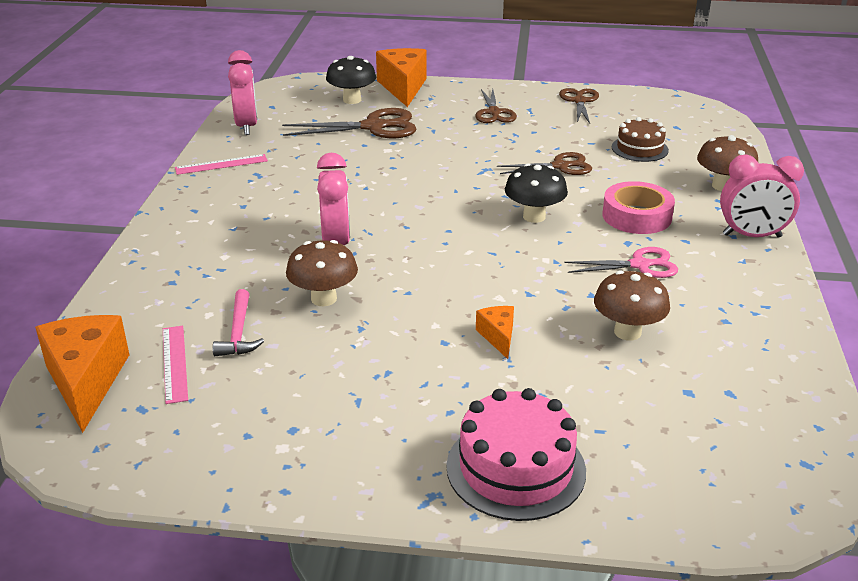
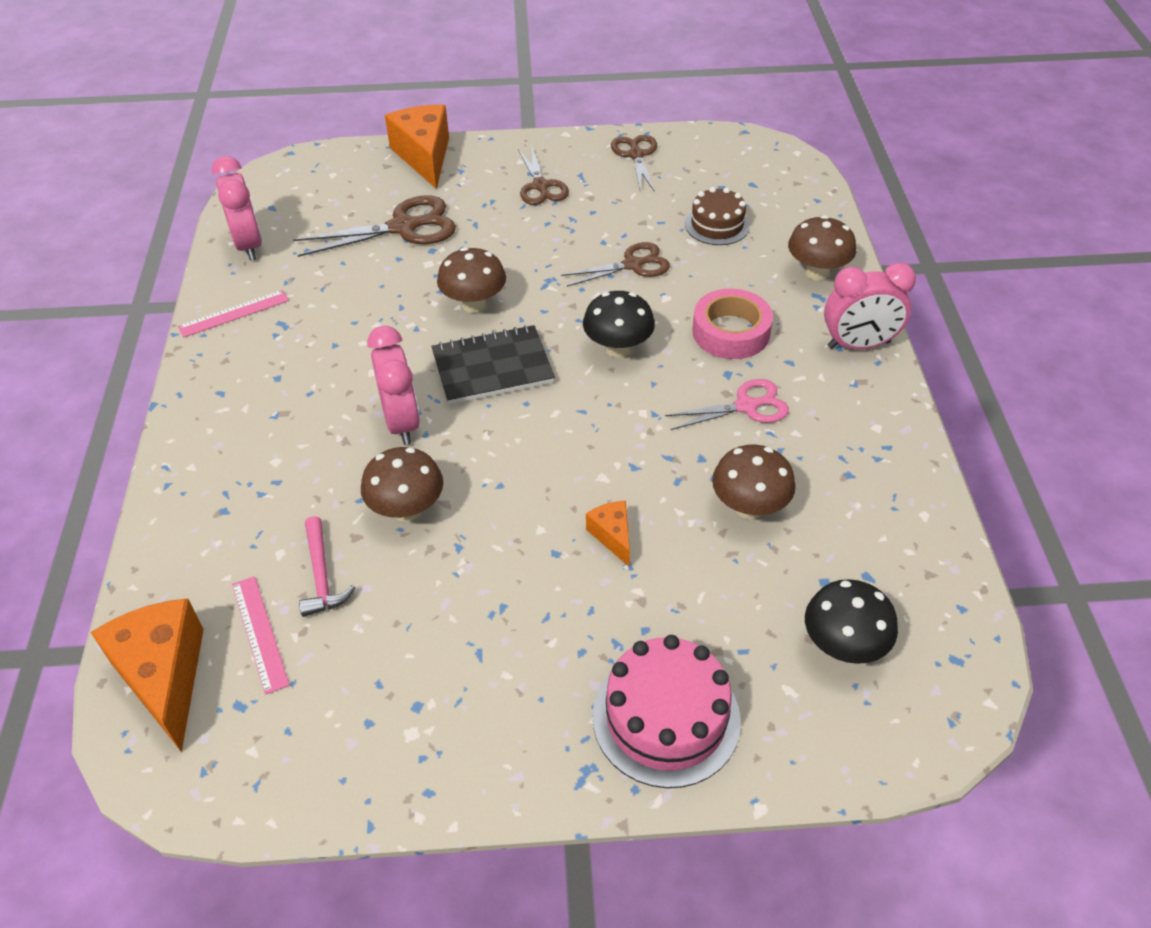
camera: 10 degrees left, 15 degrees up
black mushroom [326,56,376,104] -> black mushroom moved to [805,579,898,664]
none -> black notebook [431,325,555,405]
none -> brown mushroom [437,247,506,313]

